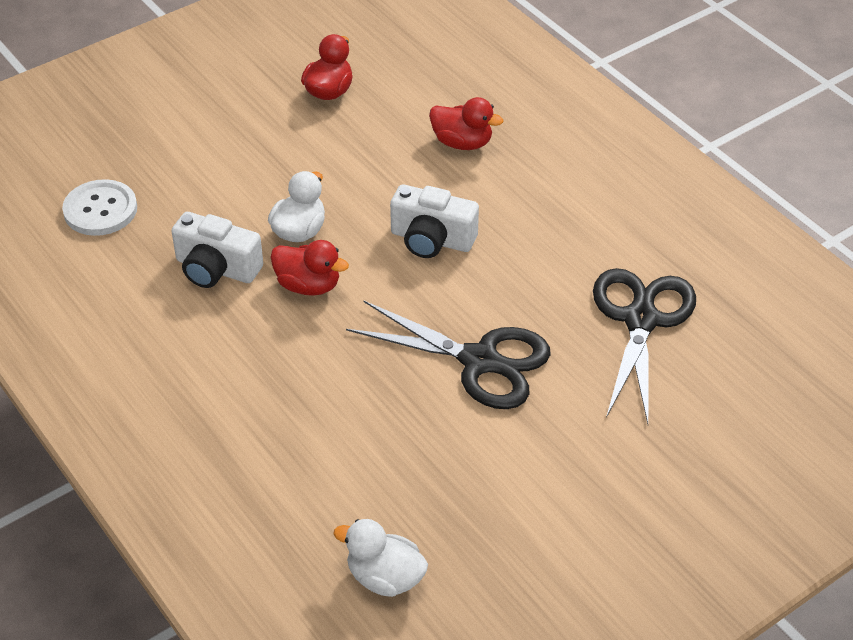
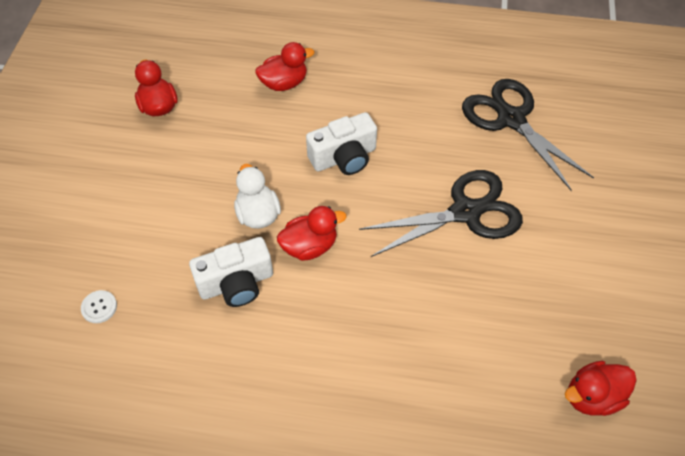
camera: 45 degrees left, 10 degrees up
white button [62,179,137,236] -> white button [81,290,117,323], size x0.51
white duck [333,519,428,597] -> red duck [565,361,637,416]

